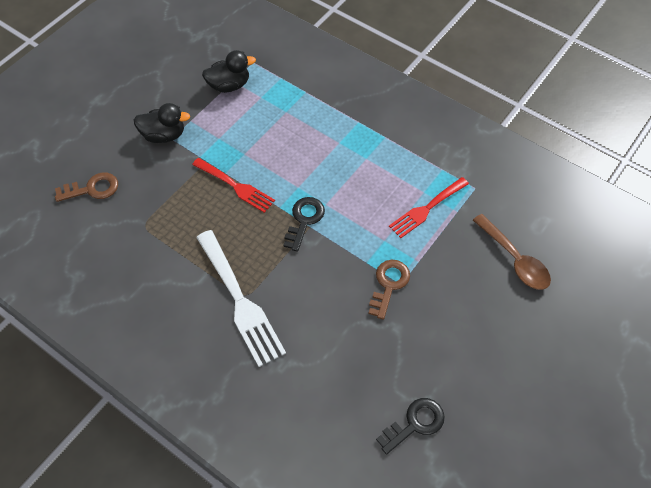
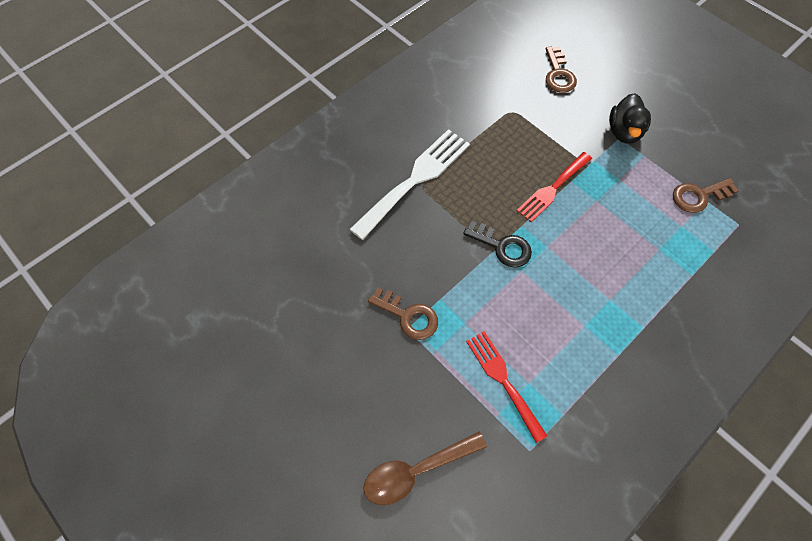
camera: 100 degrees right, 5 degrees up
white fork [196,230,286,367] -> white fork turned 150 degrees clockwise [350,129,470,240]
black duck [202,50,256,93] -> brown key [673,178,739,213]
black key [376,398,445,454] -> none

